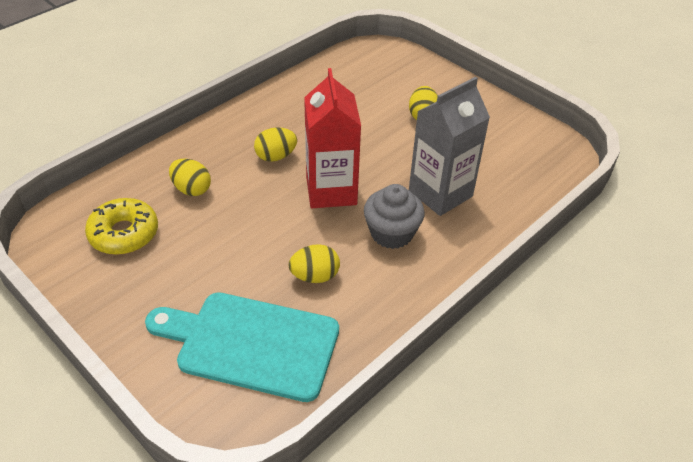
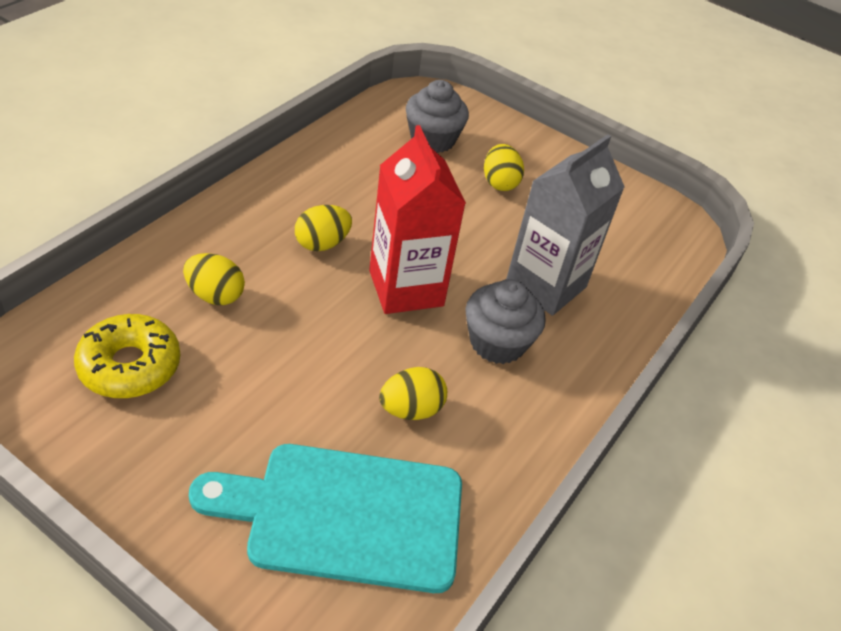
camera: 15 degrees left, 0 degrees up
none -> grey cupcake [406,80,469,153]

